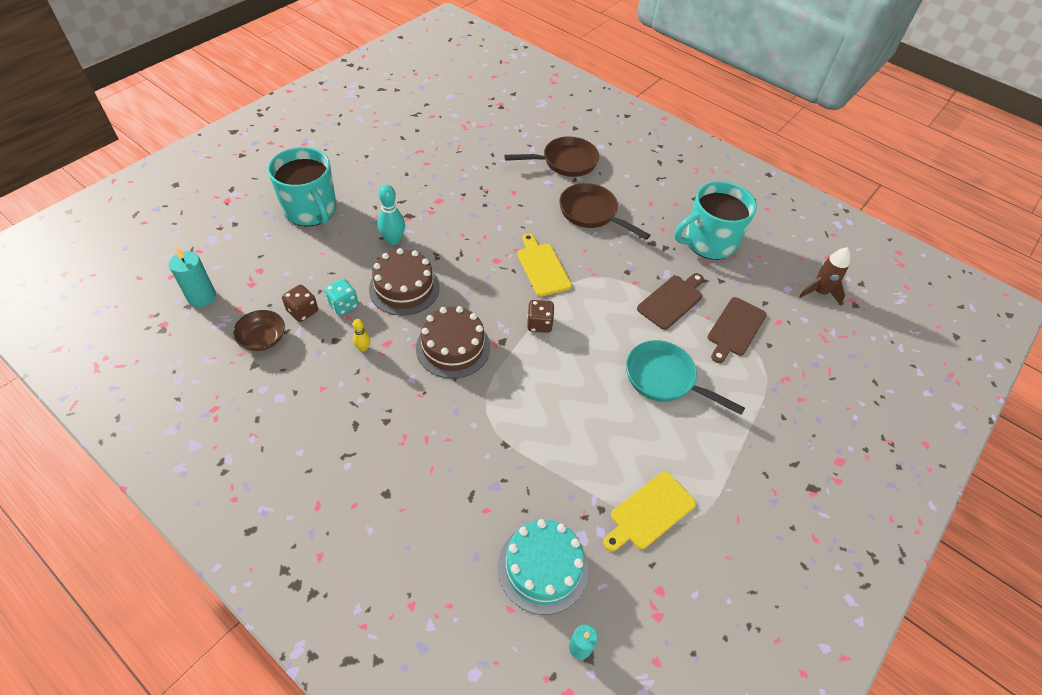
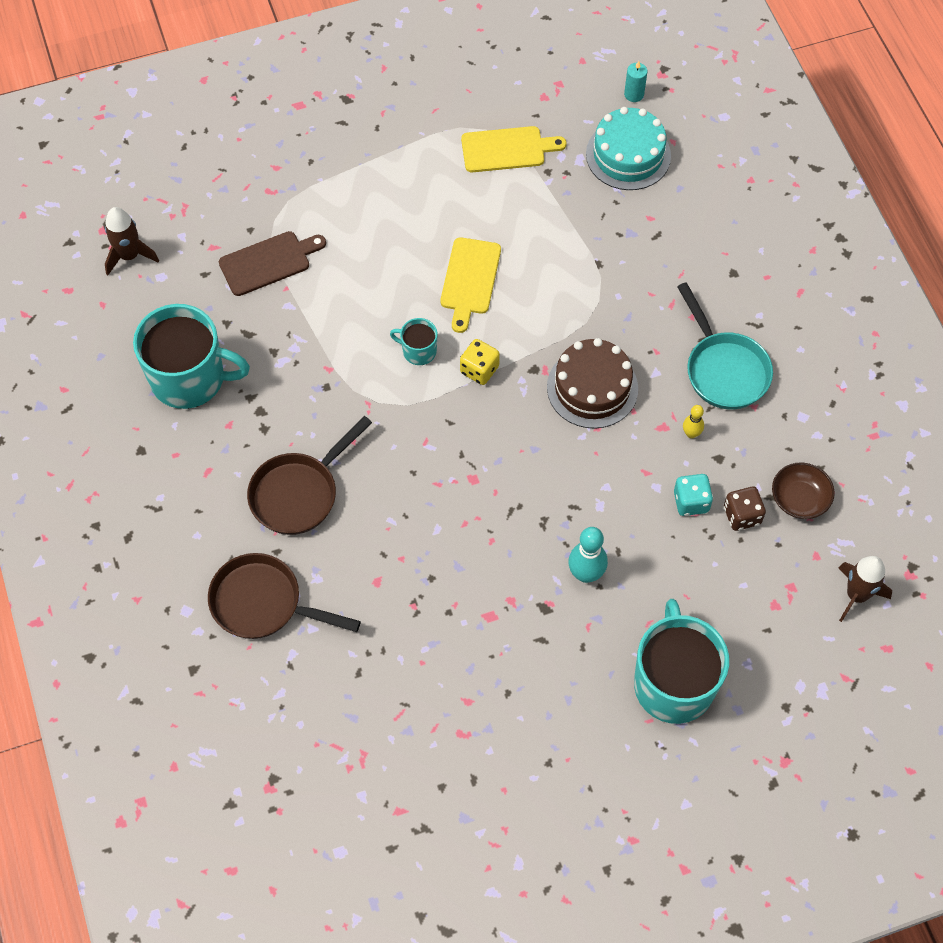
camera: 145 degrees left, 10 degrees up
turquoise candle [169,247,216,307] -> brown rocket [839,556,892,622]
brown cake [369,248,440,316] -> none
yellow cutting board [517,233,572,296] -> yellow cutting board moved to [440,237,501,333]
brown dice [527,300,554,333] -> yellow dice [460,339,500,385]
brown pan [559,183,650,240] -> brown pan turned 60 degrees clockwise [247,416,372,535]
turquoise pan [626,340,745,415] -> turquoise pan moved to [677,283,773,409]
brown cutting board [637,273,704,330] -> none
none -> turquoise mug [390,318,438,365]

